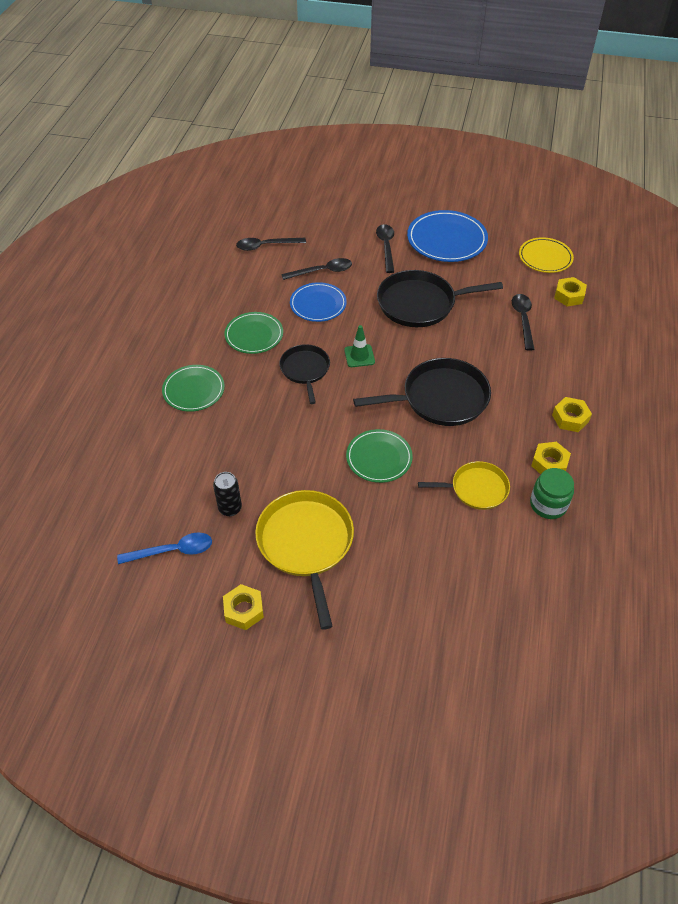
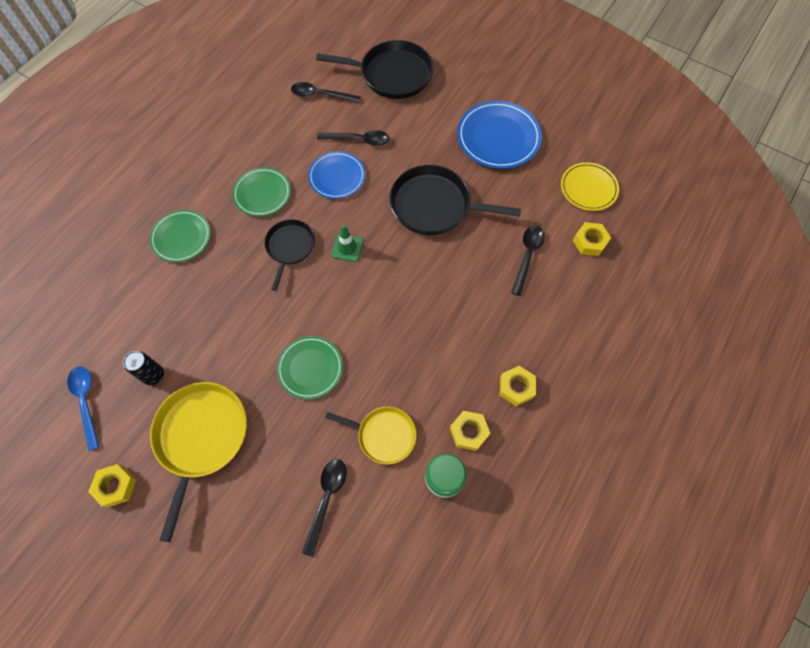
camera: 20 degrees right, 15 degrees up
blue spoon [117,532,212,564] -> blue spoon turned 120 degrees counterclockwise [67,366,100,451]
black pan [353,358,491,426] -> black pan moved to [316,40,434,99]
black spoon [376,224,394,273] -> black spoon moved to [302,459,347,557]

